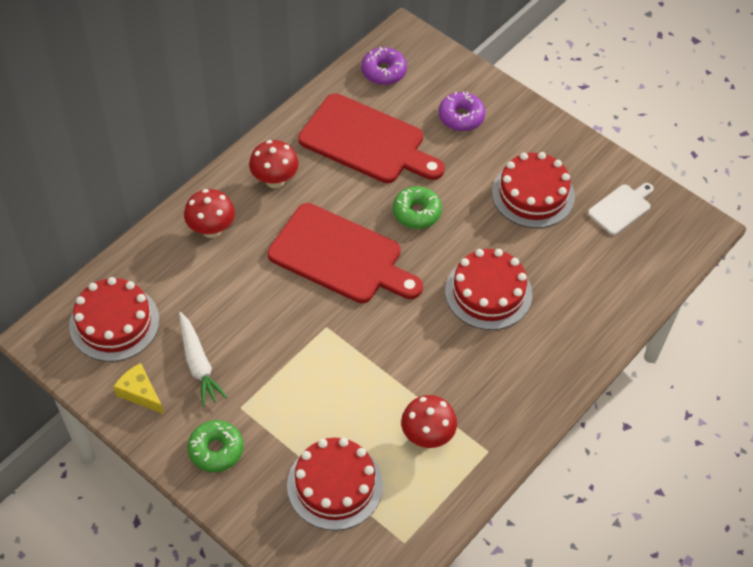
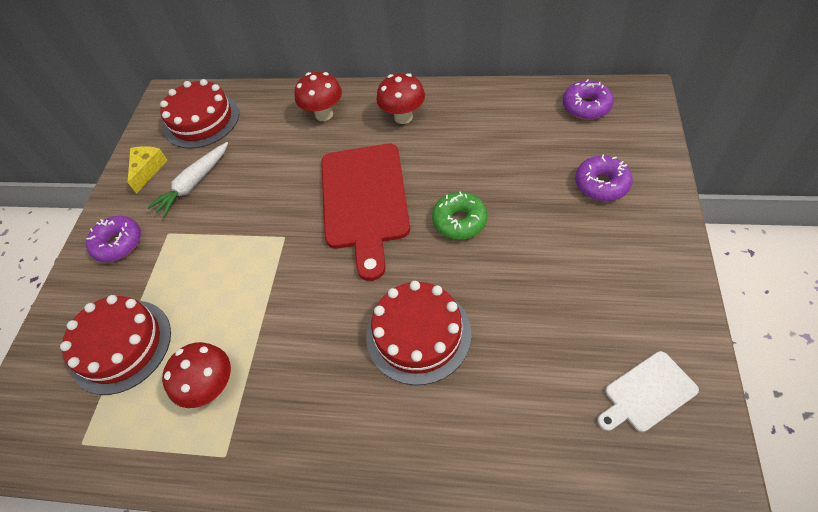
camera: 65 degrees right, 0 degrees up
green donut [187,420,243,472] -> purple donut [86,216,141,262]
red cutting board [298,93,445,183] -> none
red cake [492,152,575,228] -> none
white cutting board [588,183,654,235] -> white cutting board turned 135 degrees clockwise [597,351,699,432]

